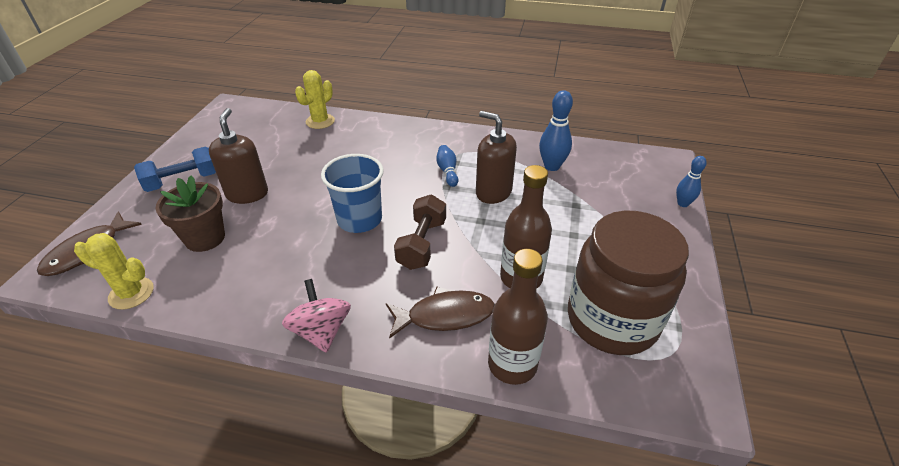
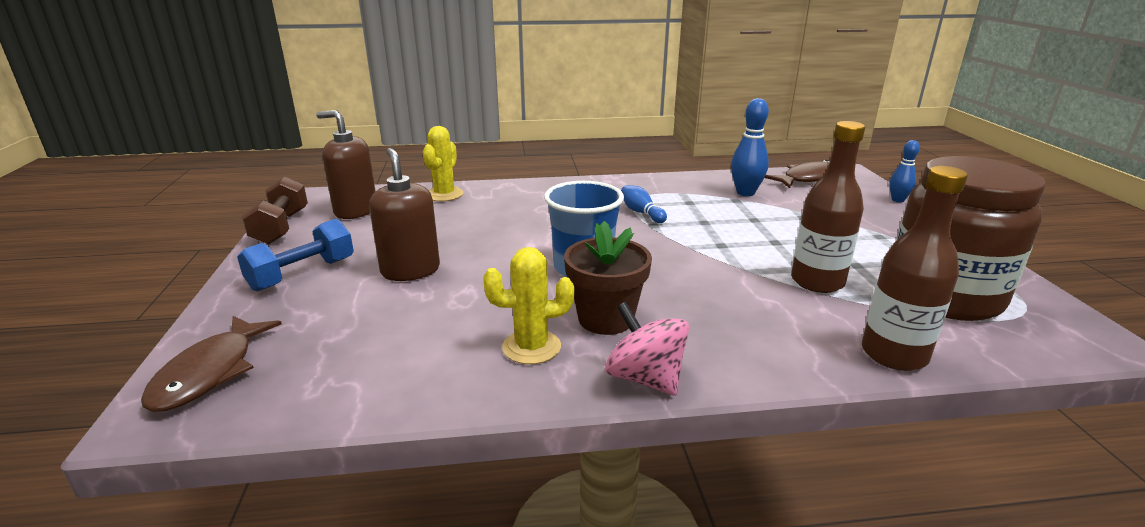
camera: 20 degrees left, 15 degrees down
yellow cactus [74,233,154,310] -> yellow cactus moved to [483,247,574,364]
brown flower pot [155,175,225,252] -> brown flower pot moved to [564,221,652,335]
brown fish [386,287,495,338] -> brown fish moved to [765,160,830,188]
brown dumbbell [394,194,446,270] -> brown dumbbell moved to [242,176,308,244]
brown soap dispenser [476,111,517,204] -> brown soap dispenser moved to [316,110,376,219]

